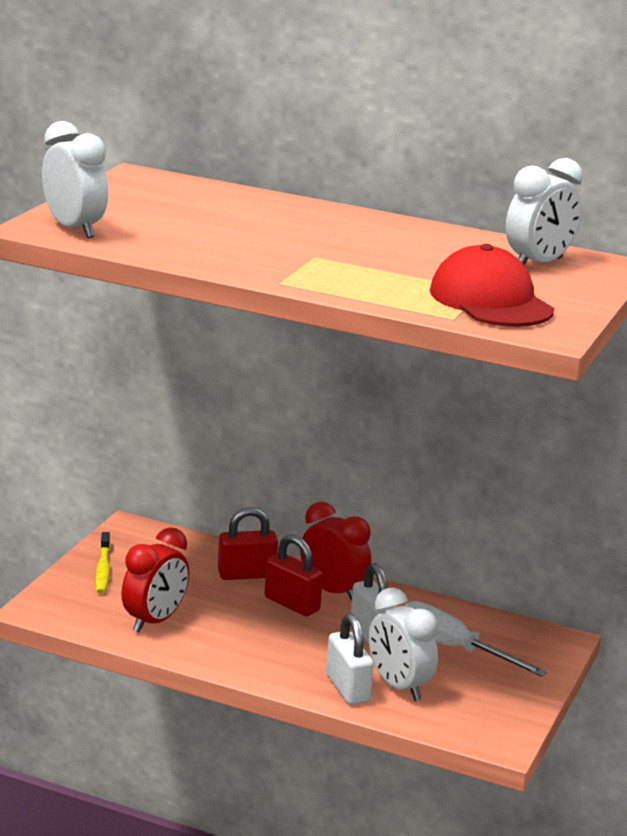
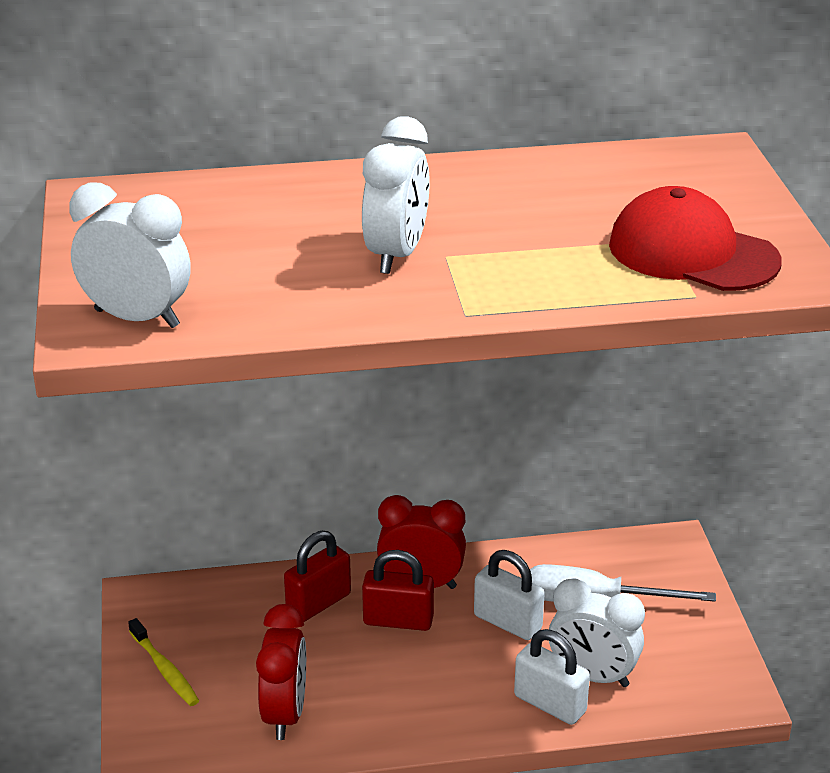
camera: 30 degrees left, 10 degrees up
white clock [506,158,583,265] -> white clock moved to [362,116,430,274]

